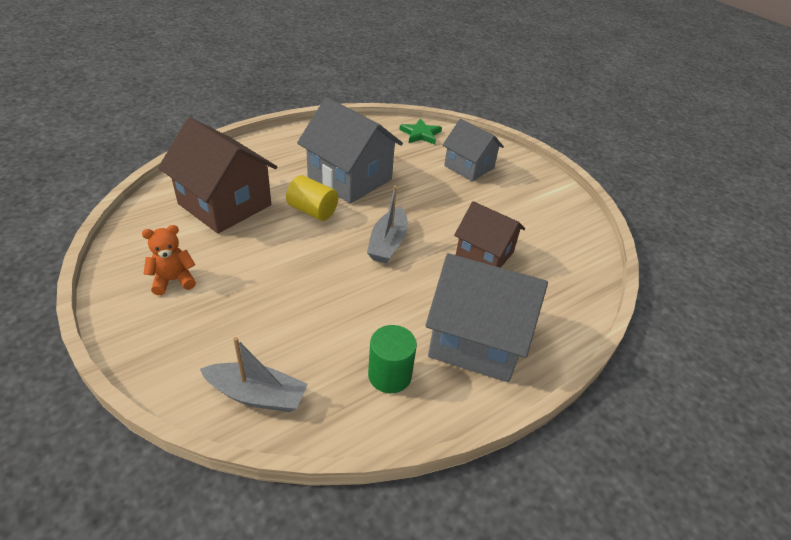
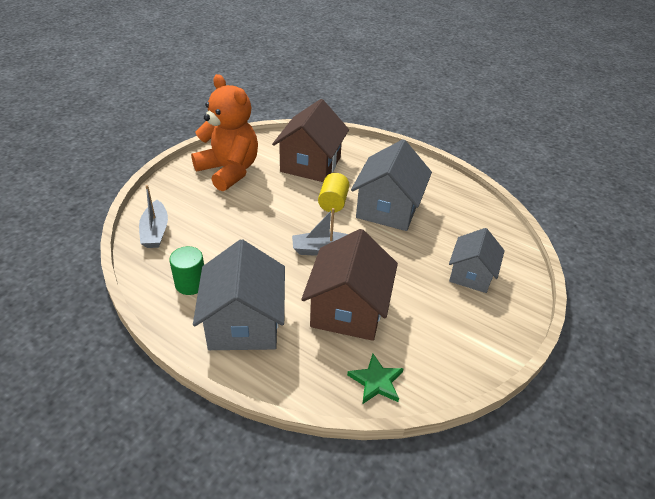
camera: 70 degrees right, 0 degrees up
orange teddy bear [142,225,196,295] -> orange teddy bear [191,74,258,191], size x2.29
green star [399,118,442,144] -> green star moved to [347,354,404,404]
brown house [454,201,525,268] -> brown house [301,229,398,341], size x1.57

